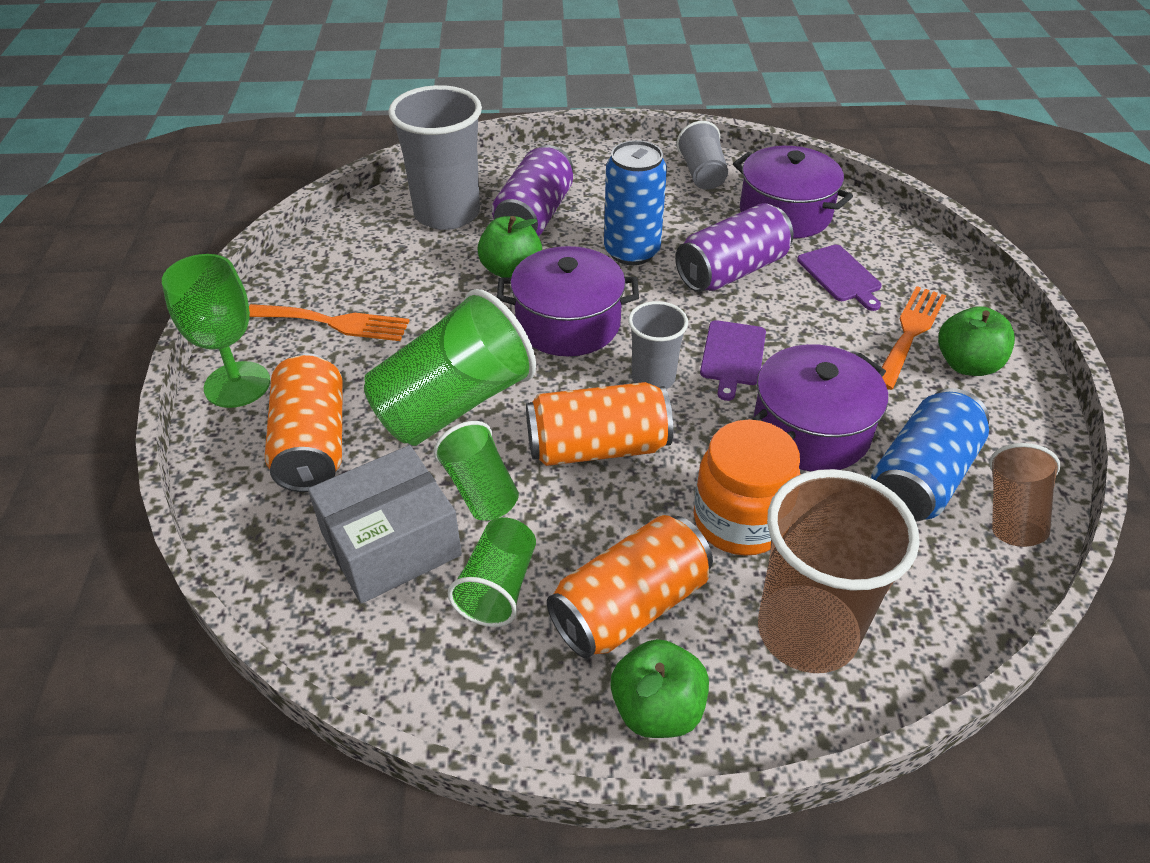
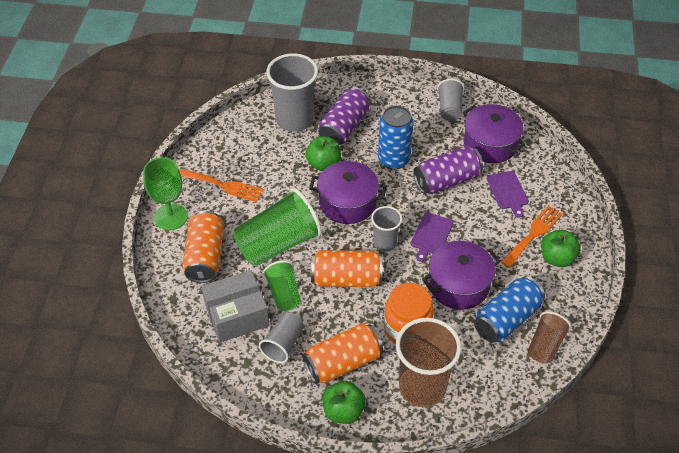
camera: 10 degrees right, 5 degrees up
green cup [448,517,536,627] -> grey cup [259,312,304,363]

